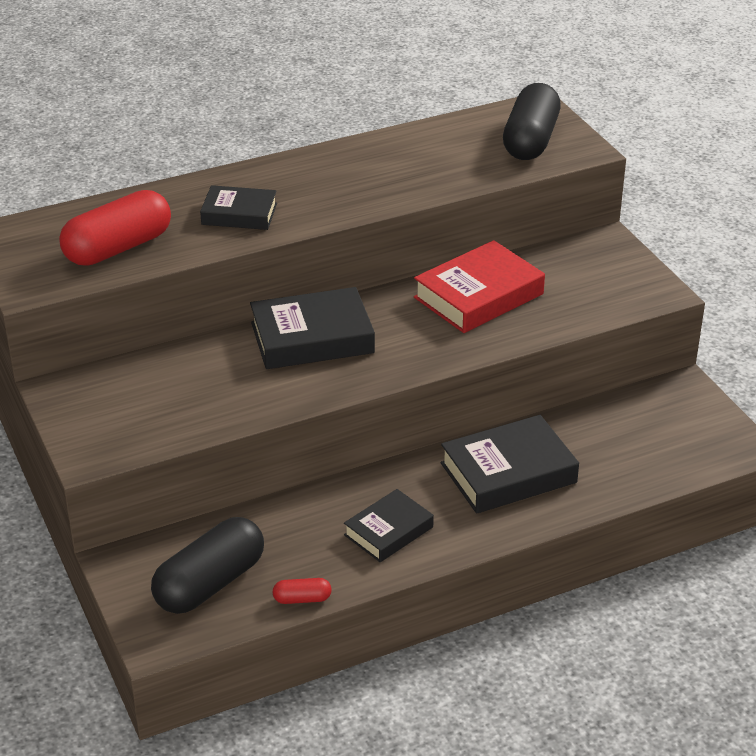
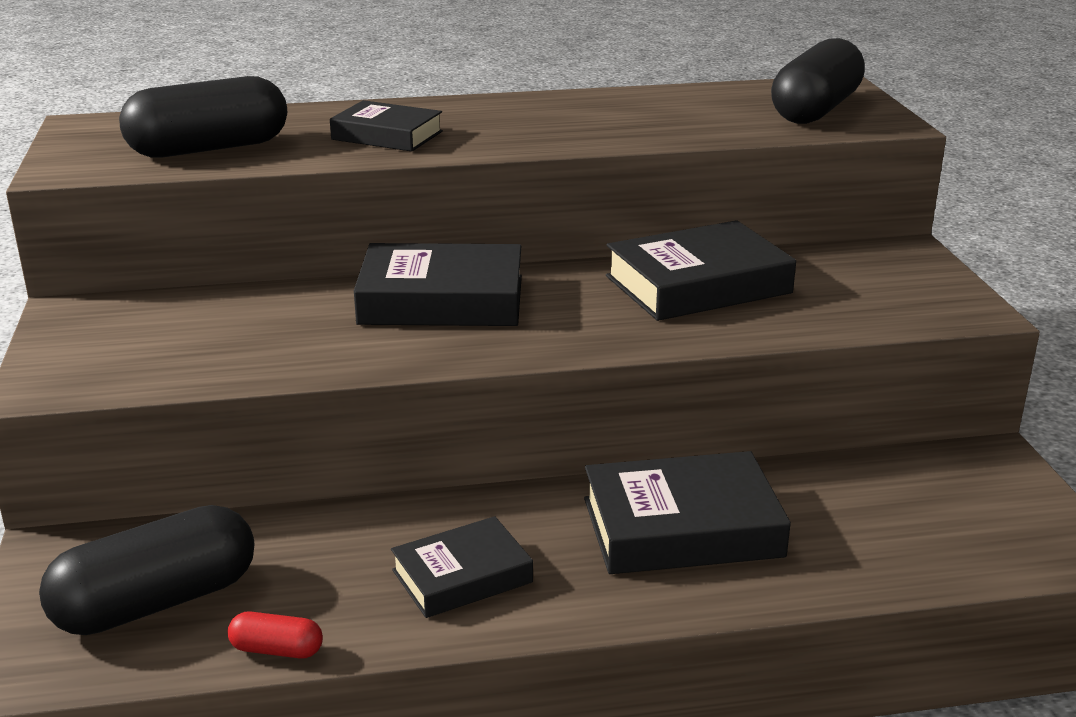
camera: 15 degrees right, 10 degrees down
red capsule [59,190,171,266] -> black capsule [119,76,287,158]
red book [414,240,545,333] -> black book [606,220,796,321]

